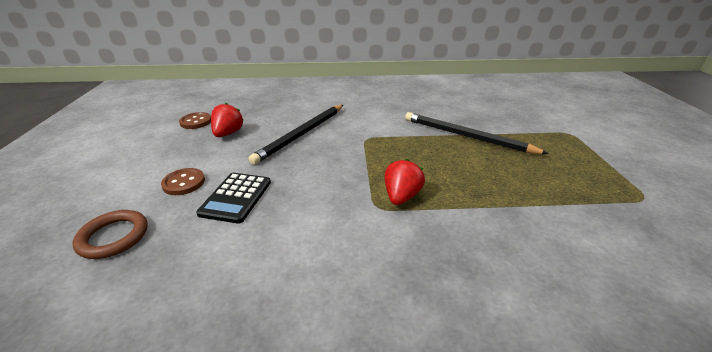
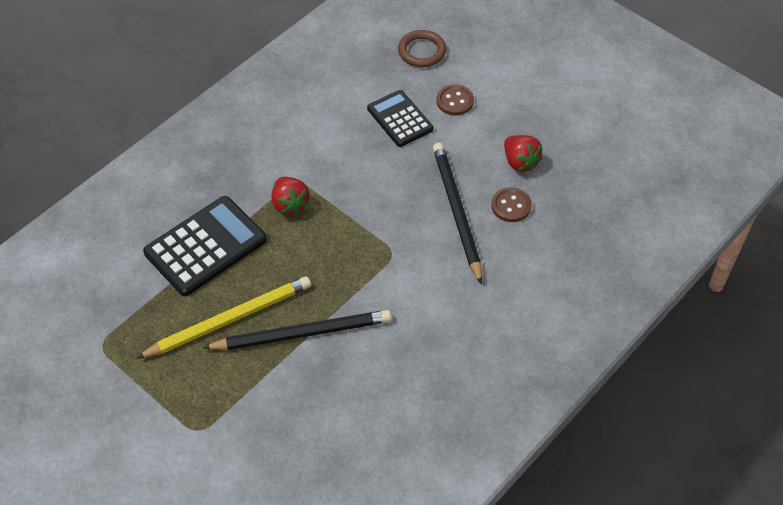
camera: 135 degrees right, 20 degrees up
brown button [179,112,211,129] -> brown button moved to [491,187,532,222]
none -> yellow pencil [137,276,311,358]
none -> black calculator [143,196,267,296]

